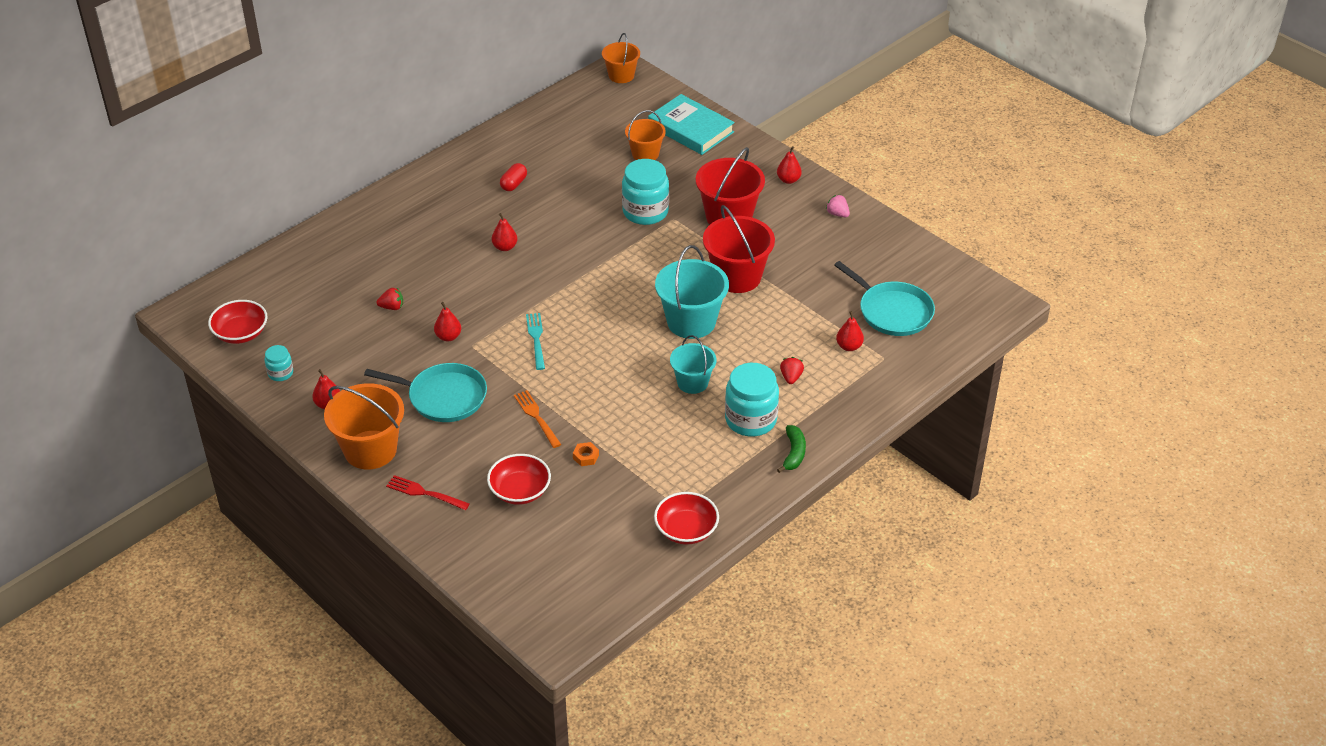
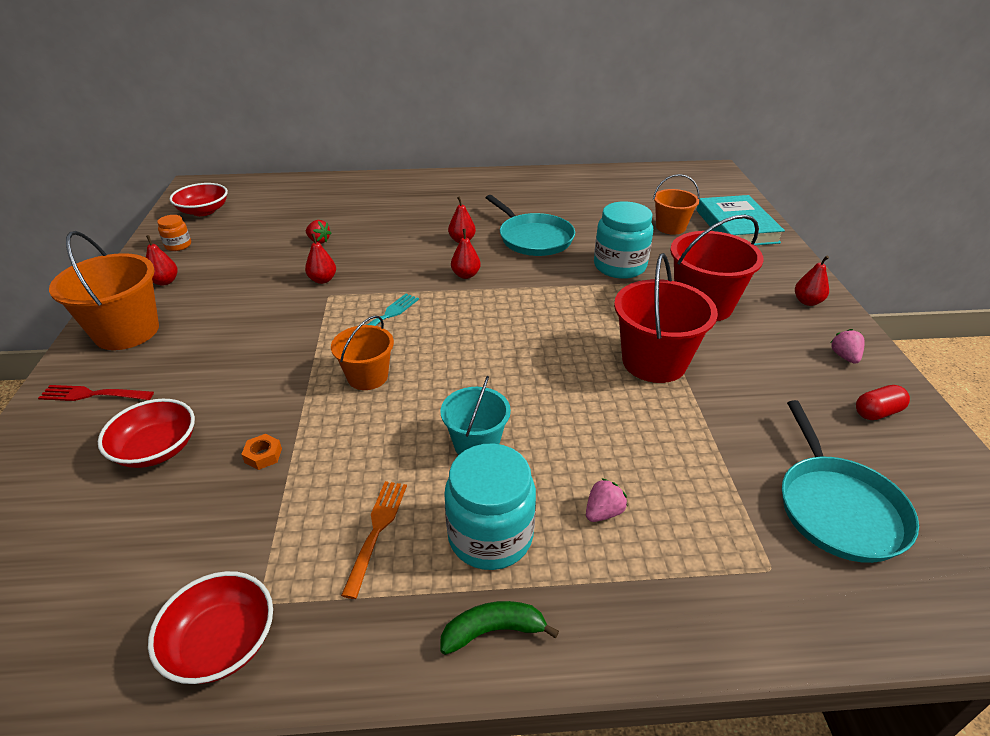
camera: 40 degrees right, 5 degrees down
turquoise jar [265,345,293,381] -> orange jar [157,215,191,251]
turquoise pan [364,363,487,422] -> turquoise pan moved to [486,195,575,256]
red fork [386,475,470,510] -> red fork turned 60 degrees counterclockwise [38,385,154,401]
red capsule [500,163,527,191] -> red capsule moved to [856,385,910,420]
orange fork [514,390,561,448] -> orange fork moved to [341,481,407,599]
orange bucket [602,33,640,83] -> orange bucket moved to [331,315,394,390]
turquoise bucket [655,245,729,339] -> none
green banana [777,425,806,473] -> green banana turned 150 degrees counterclockwise [440,601,559,655]
red strawberry [780,357,804,384] -> pink strawberry [586,478,628,522]
red pear [836,311,864,351] -> red pear moved to [451,229,481,279]

